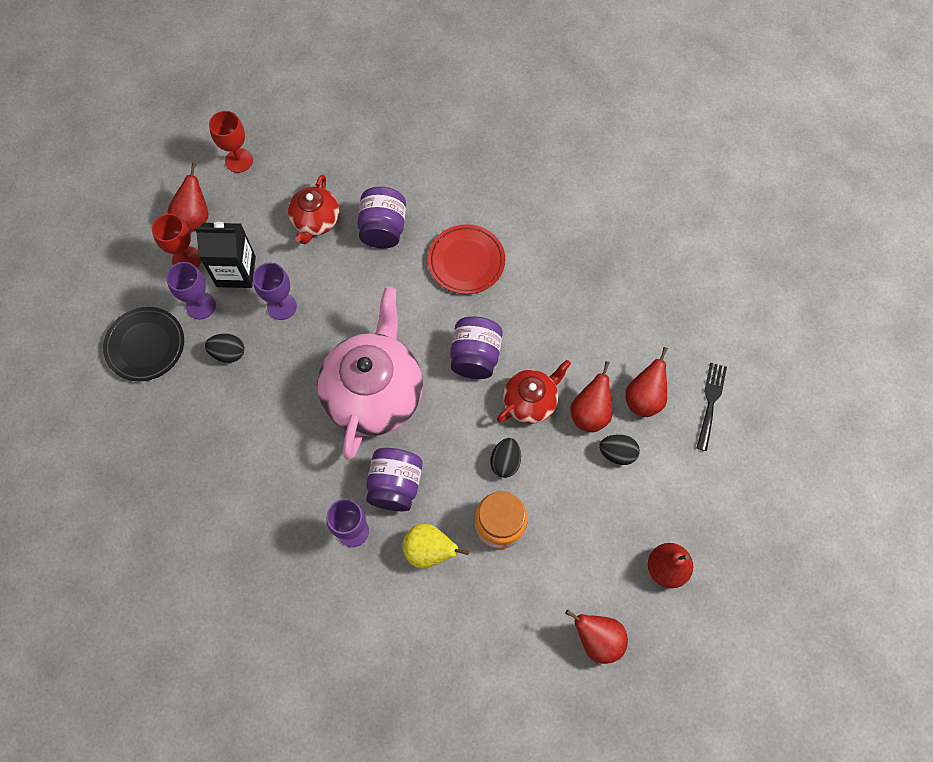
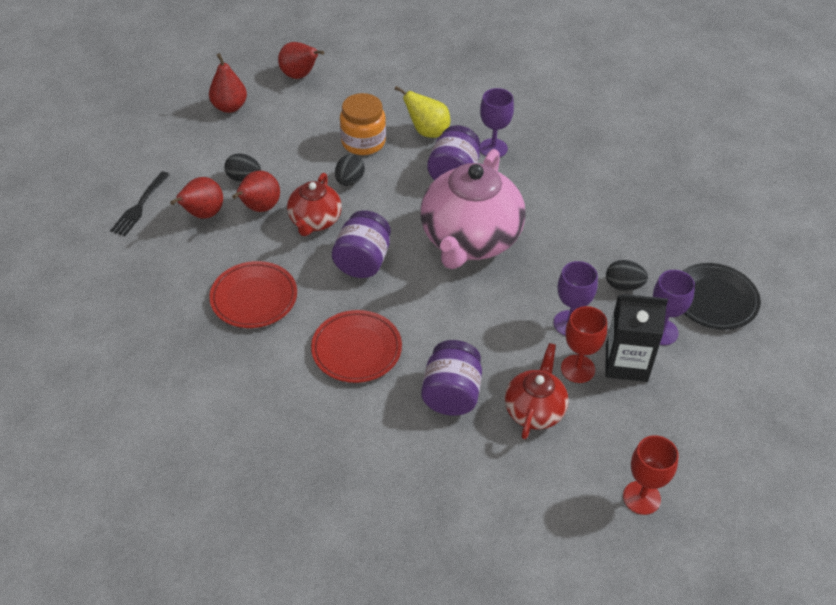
camera: 175 degrees left, 20 degrees down
red goblet [152,214,201,268] -> red goblet moved to [561,306,607,383]
red pear [168,163,208,232] -> none
red teapot [497,360,571,424] -> red teapot turned 45 degrees counterclockwise [287,173,342,236]
none -> red plate [209,261,297,328]

